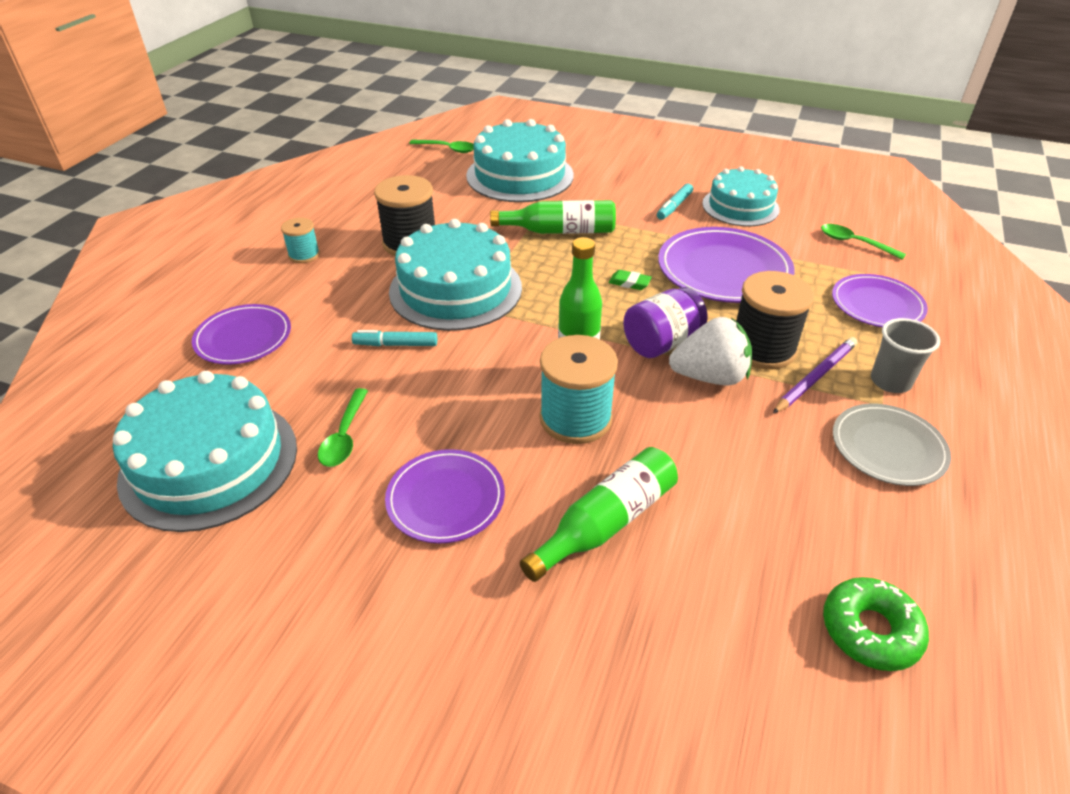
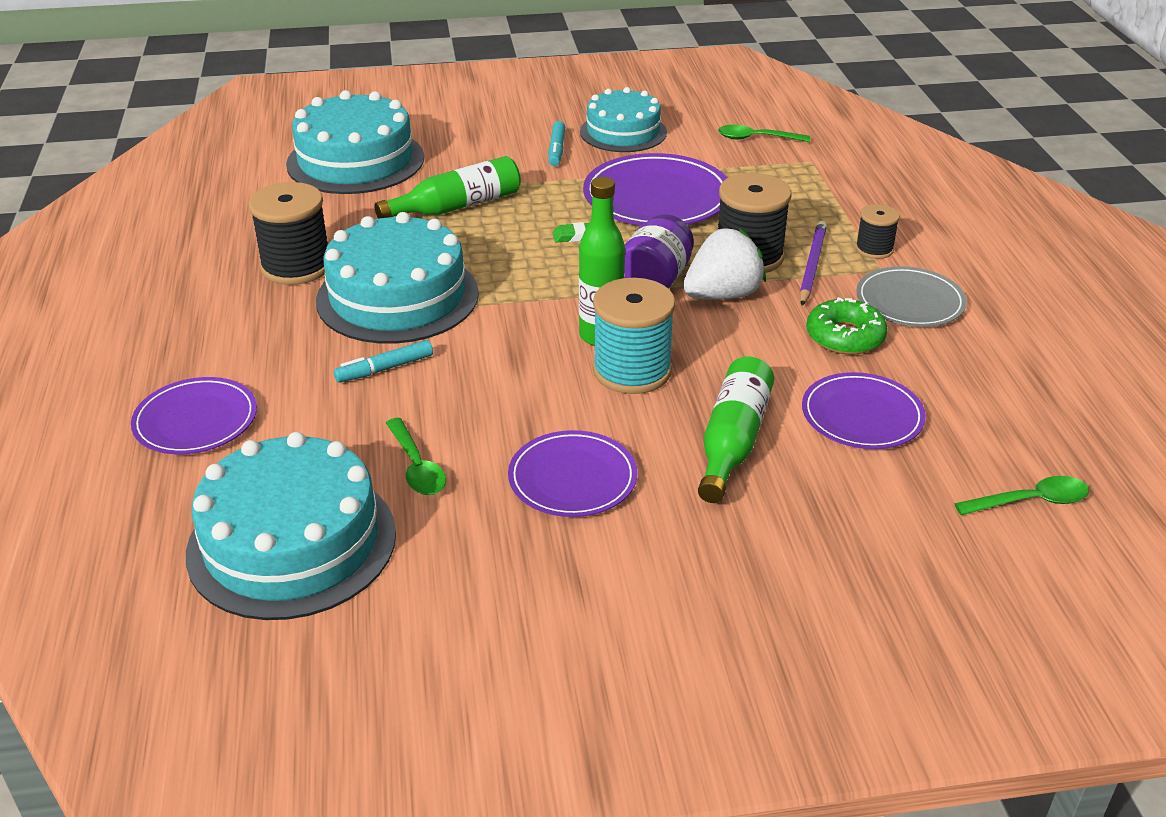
camera: 30 degrees left, 5 degrees down
turquoise spool [281,217,320,263] -> none
green spoon [409,140,474,153] -> green spoon moved to [954,476,1089,515]
green donut [823,577,929,671] -> green donut moved to [806,297,888,355]
purple plate [832,274,928,327] -> purple plate moved to [802,372,926,449]
grey cup [871,318,940,393] -> black spool [855,204,900,259]

